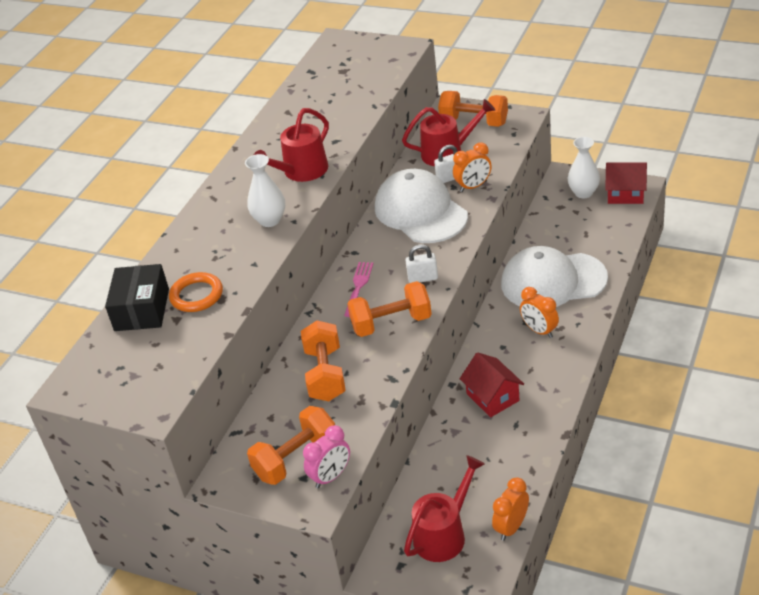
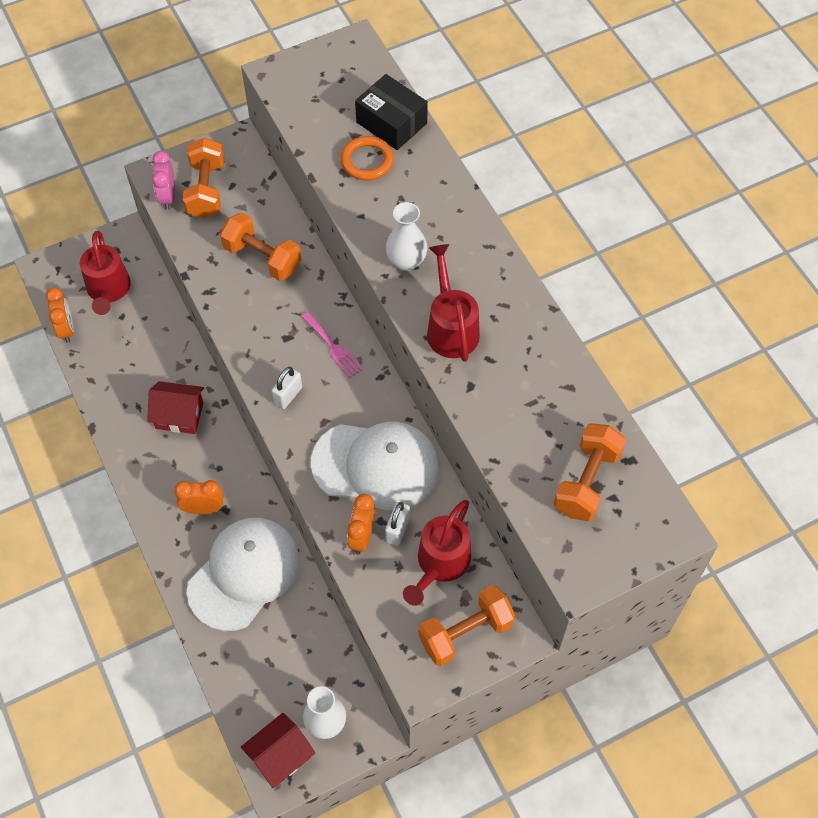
camera: 125 degrees right, 20 degrees up
orange dumbbell [347,281,432,337] -> orange dumbbell moved to [554,423,626,521]

